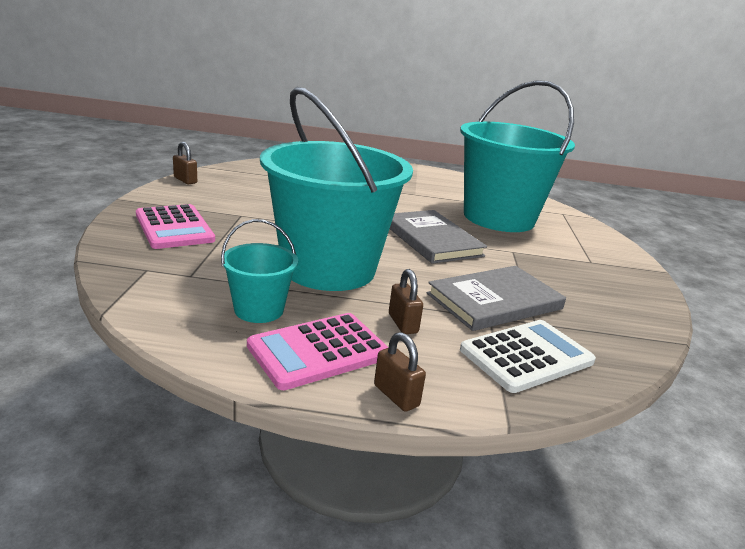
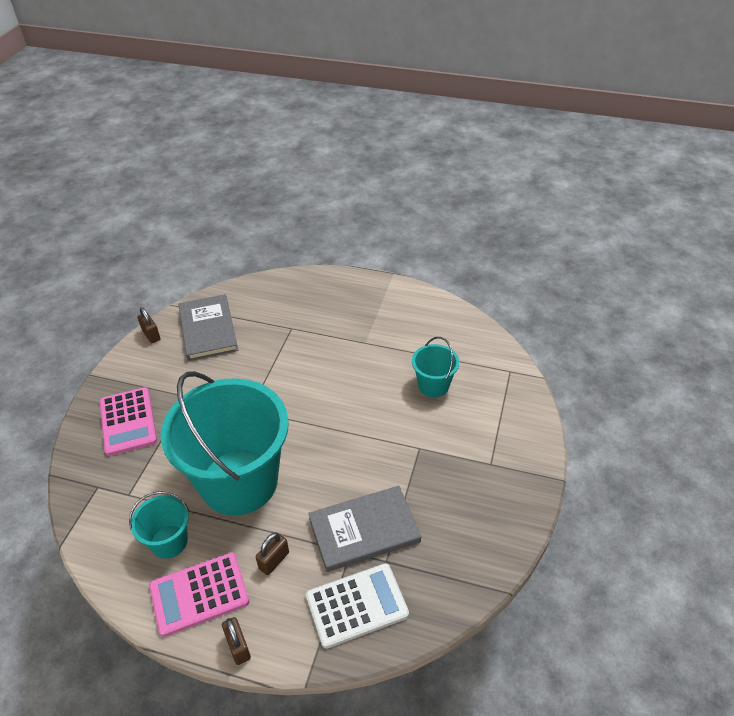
camera: 15 degrees right, 20 degrees up
brown padlock [389,269,423,334] -> brown padlock turned 45 degrees clockwise [256,533,289,575]
grey book [390,210,487,264] -> grey book moved to [179,294,238,361]
turquoise bucket [460,80,575,232] -> turquoise bucket [412,337,459,397], size x0.44

